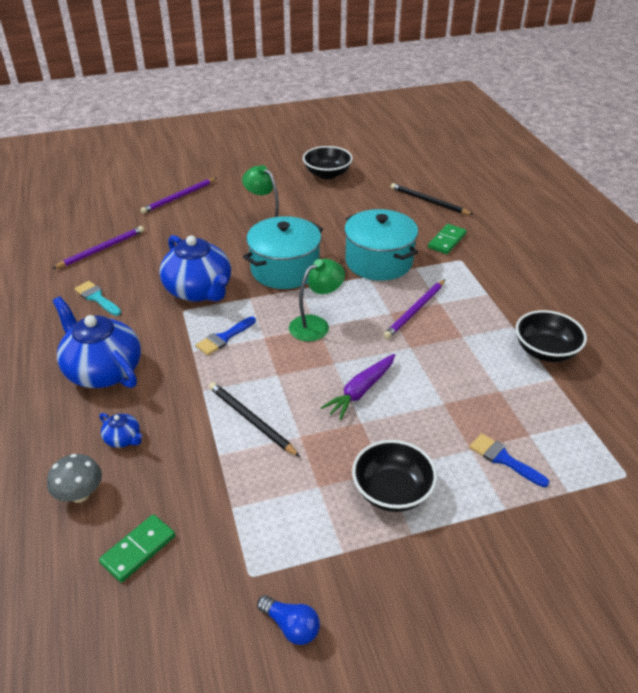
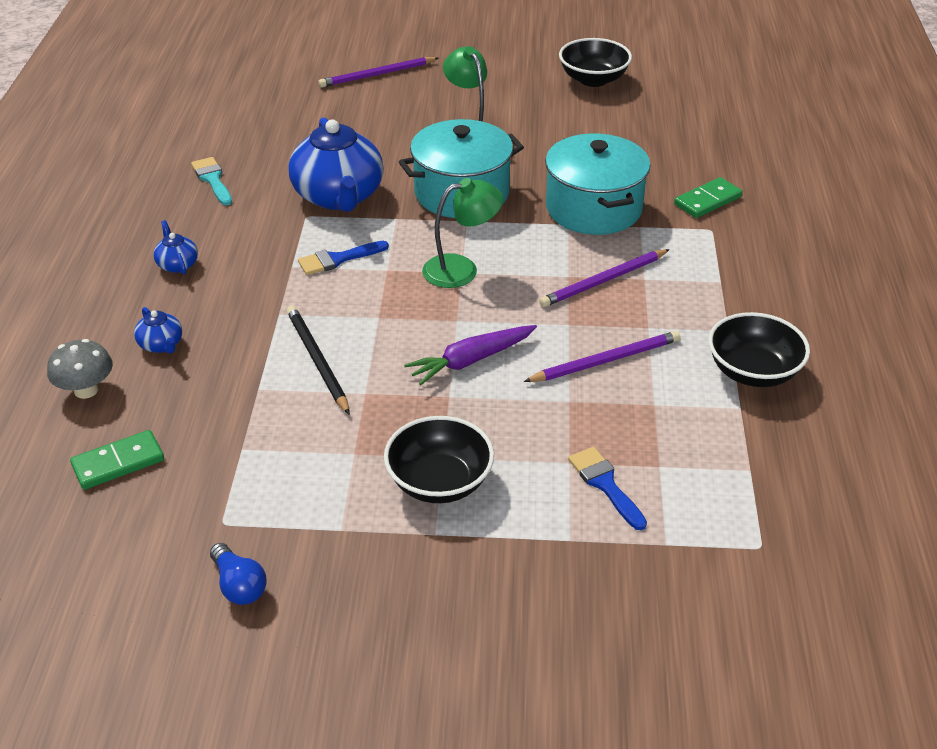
camera: 20 degrees right, 0 degrees up
purple pencil [52,226,144,269] -> purple pencil moved to [524,331,680,382]
blue teapot [53,296,141,388] -> blue teapot [153,220,198,275], size x0.43
black pencil [391,183,473,215] -> none

